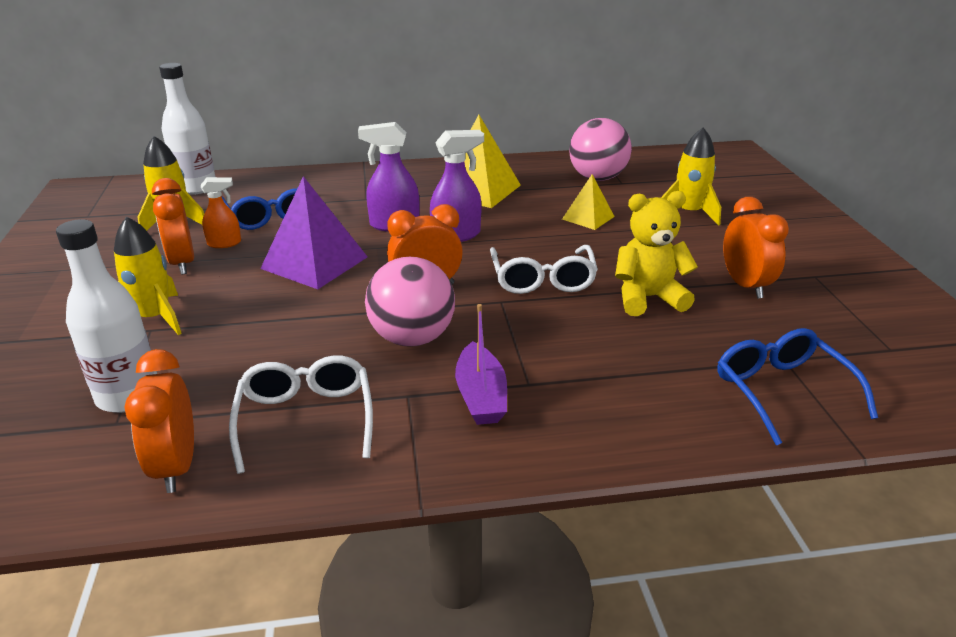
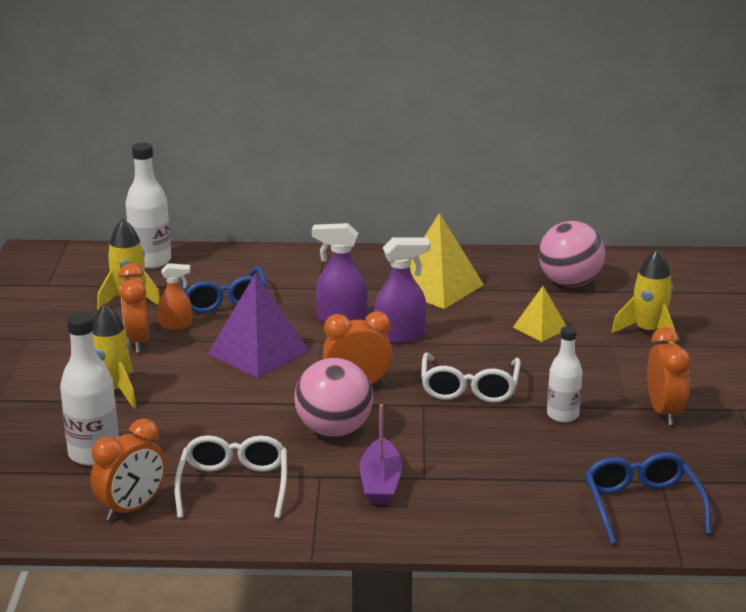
camera: 10 degrees right, 5 degrees down
orange clock [124,349,194,493] -> orange clock turned 135 degrees counterclockwise [91,419,166,521]
yellow teddy bear [615,191,698,316] -> white bottle [547,326,582,422]

